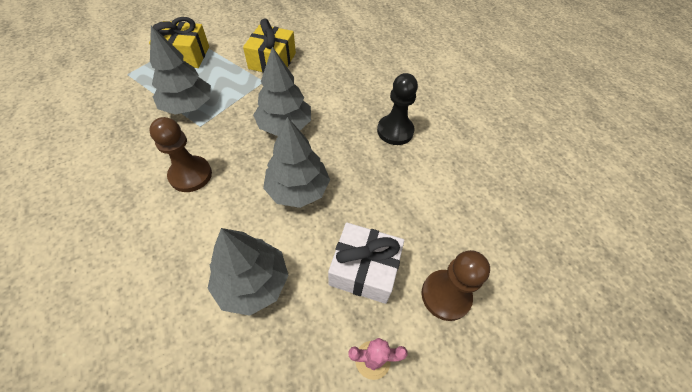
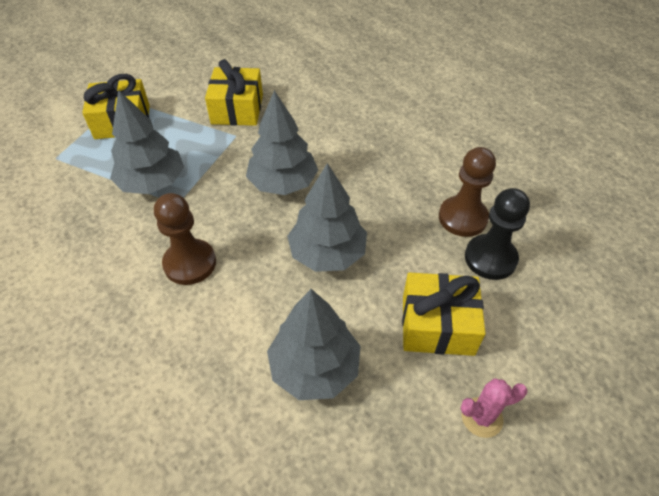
camera: 10 degrees left, 5 degrees down
white gift [328,222,404,304] -> yellow gift [402,272,486,356]
black pawn [377,73,418,145] -> black pawn moved to [465,188,530,280]
brown pawn [422,250,490,321] -> brown pawn moved to [439,147,496,237]

